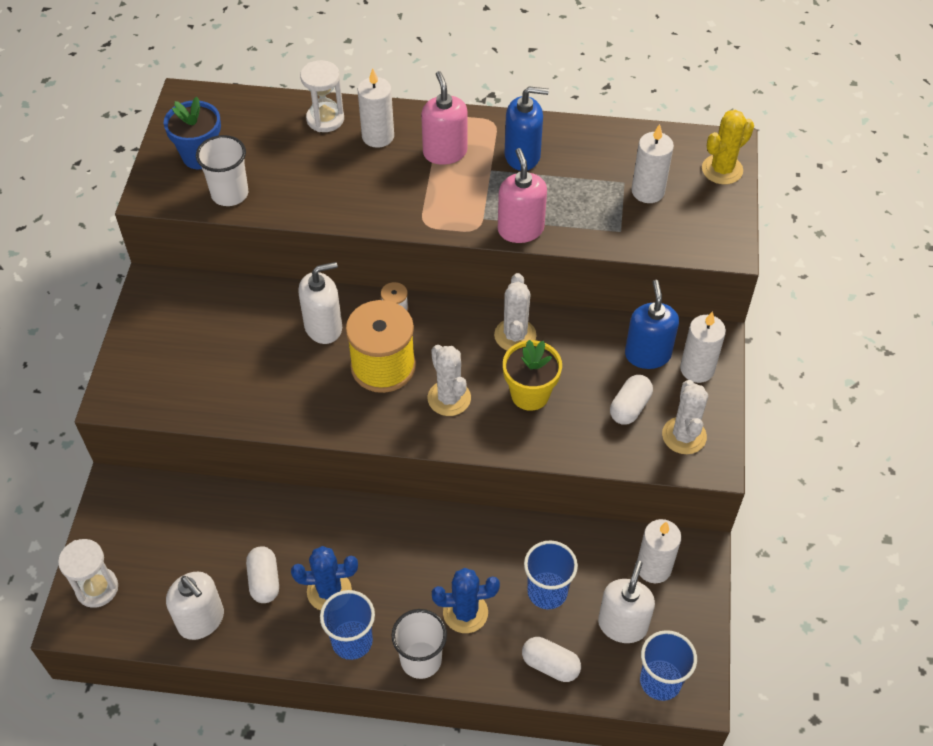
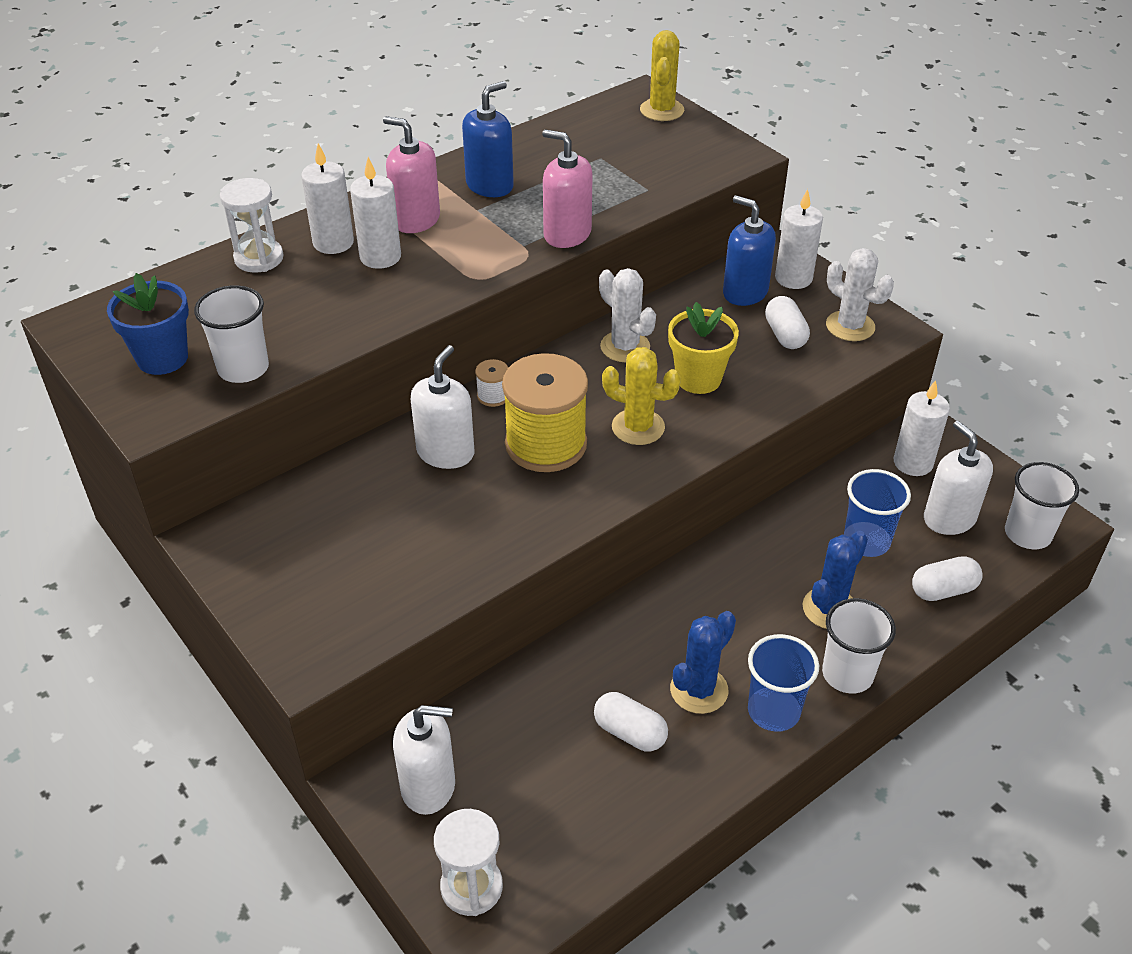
camera: 45 degrees left, 10 degrees down
white soap dispenser [166,572,224,640] -> white soap dispenser moved to [393,705,455,815]
white cactus [428,345,471,416] -> yellow cactus [602,347,681,445]
white candle [632,124,674,203] -> white candle moved to [350,157,401,269]
blue cup [640,630,697,701] -> white cup [1005,462,1079,549]

